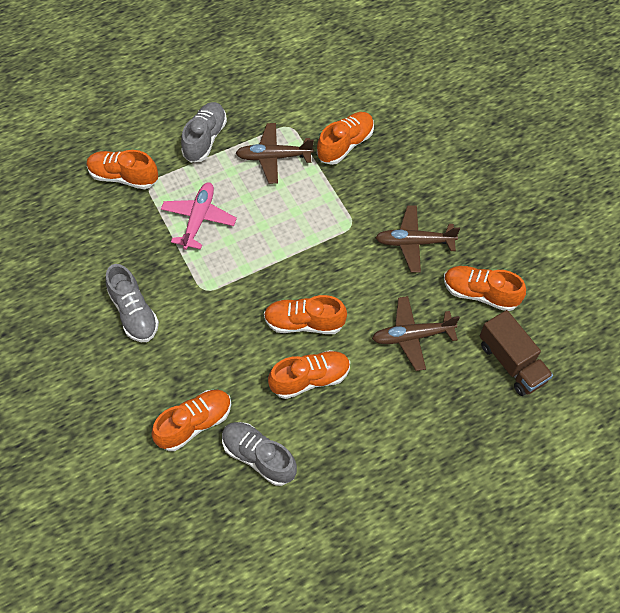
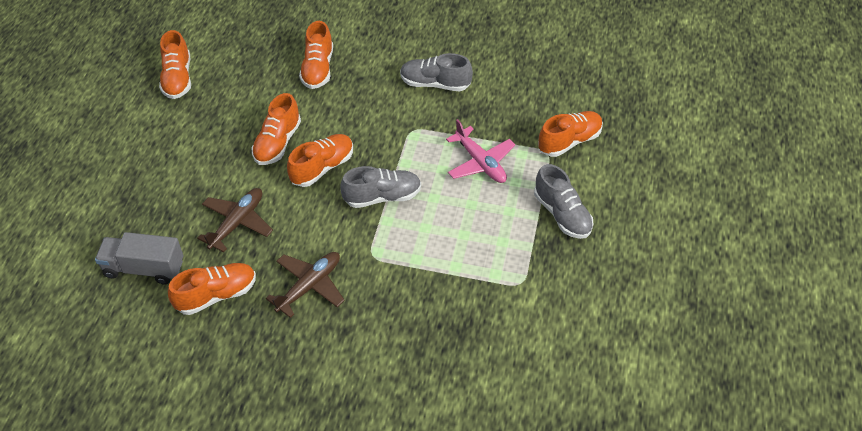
camera: 130 degrees right, 10 degrees down
grey shoe [222,422,297,486] -> grey shoe moved to [340,166,421,208]
brown plane [236,123,314,184] -> none
orange shoe [317,112,374,165] -> orange shoe moved to [159,30,191,99]
brown truck [480,310,553,396] -> grey truck [95,232,183,284]

